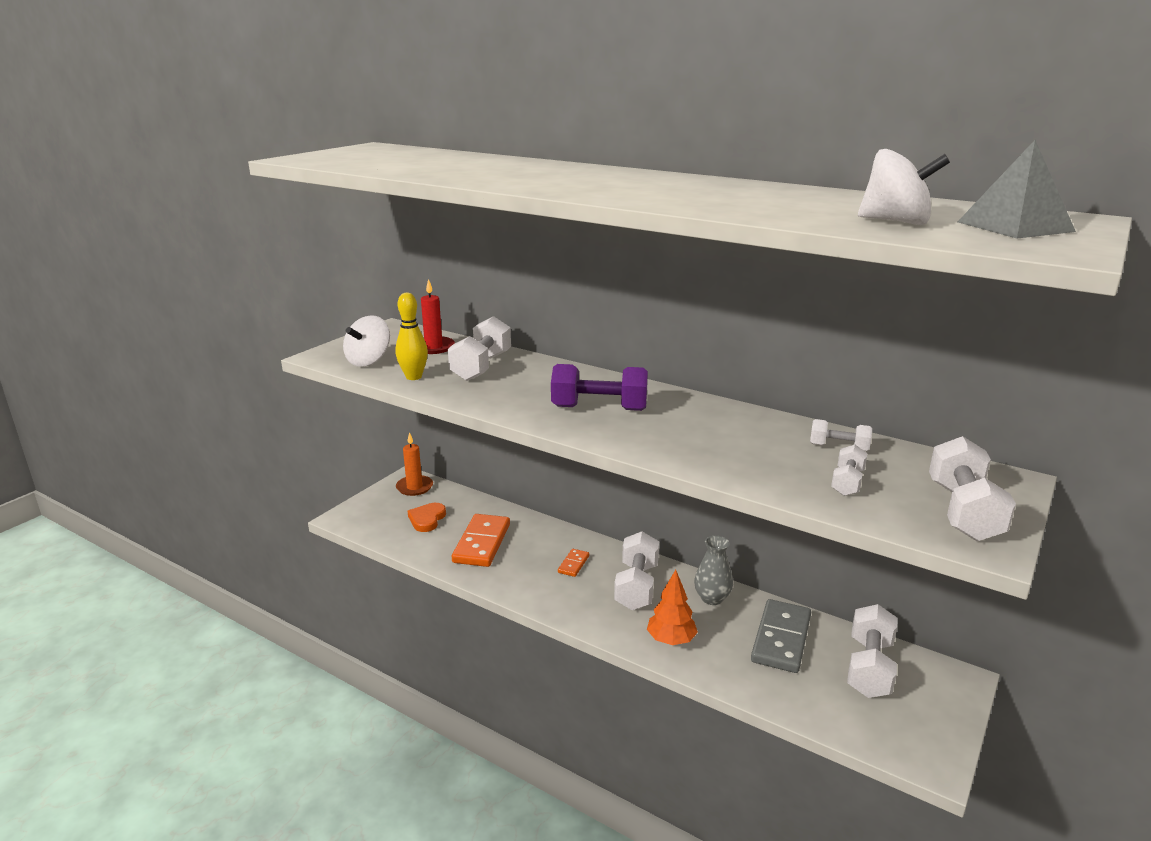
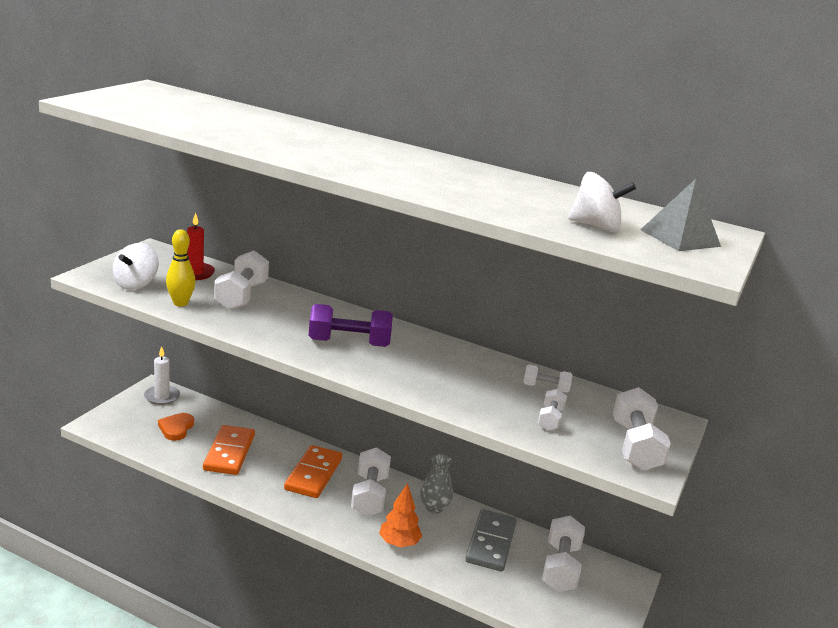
camera: 10 degrees left, 0 degrees up
orange candle [396,432,433,496] -> white candle [144,346,180,405]
orange domino [558,549,589,577] -> orange domino [284,445,342,498], size x2.07

